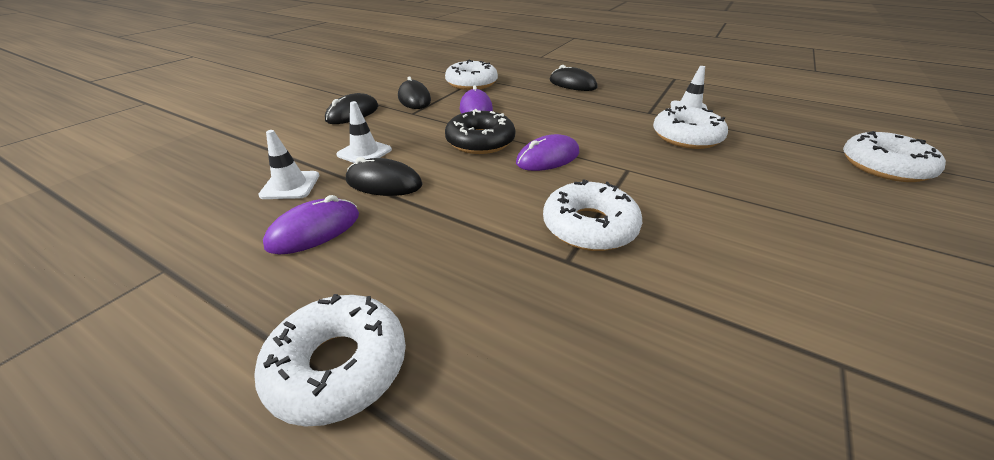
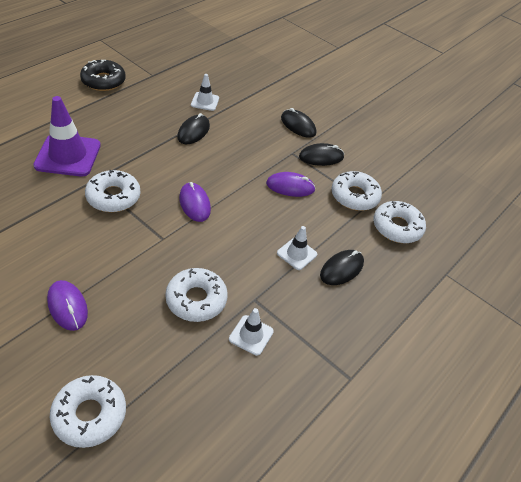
camera: 95 degrees right, 10 degrees up
white donut [254,294,406,427] -> white donut moved to [373,201,426,243]
purple mouse [263,195,359,255] -> purple mouse moved to [47,280,88,331]
white traffic cone [336,101,392,163] -> white traffic cone moved to [277,226,317,270]
black donut [445,109,515,154] -> black donut moved to [80,60,126,91]
none -> purple traffic cone [33,96,101,177]

